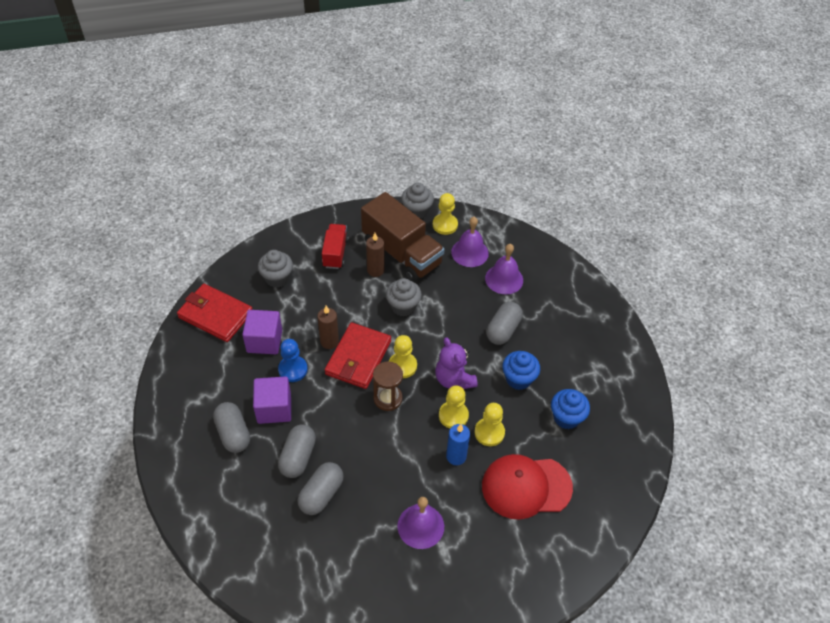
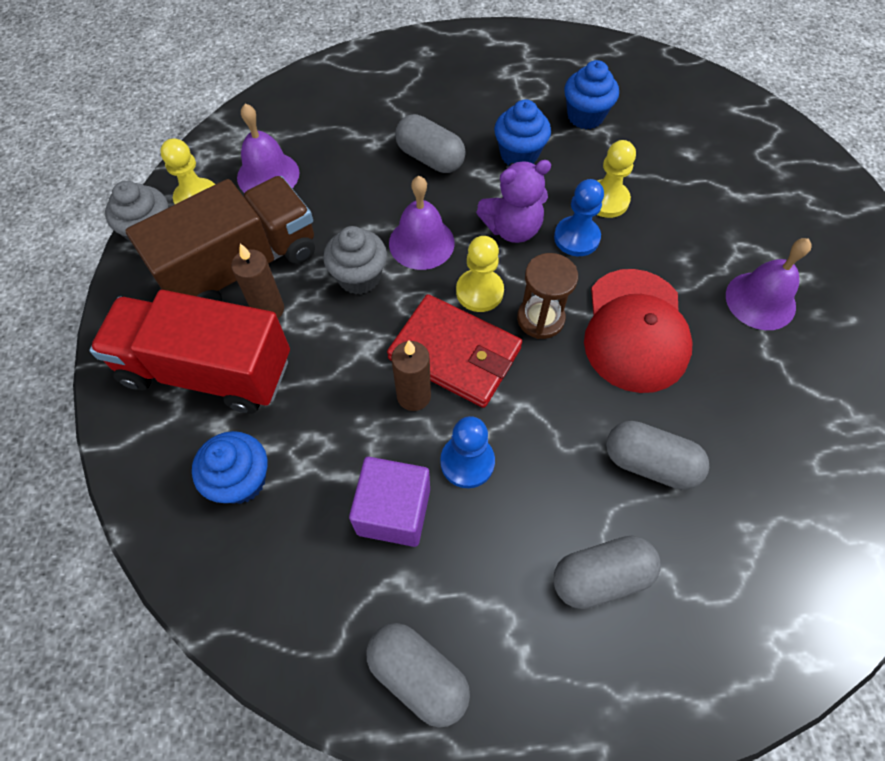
camera: 80 degrees left, 10 degrees up
red wallet [177,284,252,342] -> none
purple cube [253,376,291,424] -> none
grey cupcake [258,250,293,288] -> blue cupcake [192,431,267,504]
grey capsule [297,462,344,515] -> grey capsule moved to [366,623,470,728]
red truck [322,224,349,269] -> red truck [89,290,290,414], size x1.83
yellow pawn [439,385,469,428] -> blue pawn [554,179,604,256]
blue candle [446,424,470,465] -> none
red cap [482,454,573,520] -> red cap moved to [584,269,693,393]
purple bell [485,244,523,294] -> purple bell moved to [389,176,455,270]

